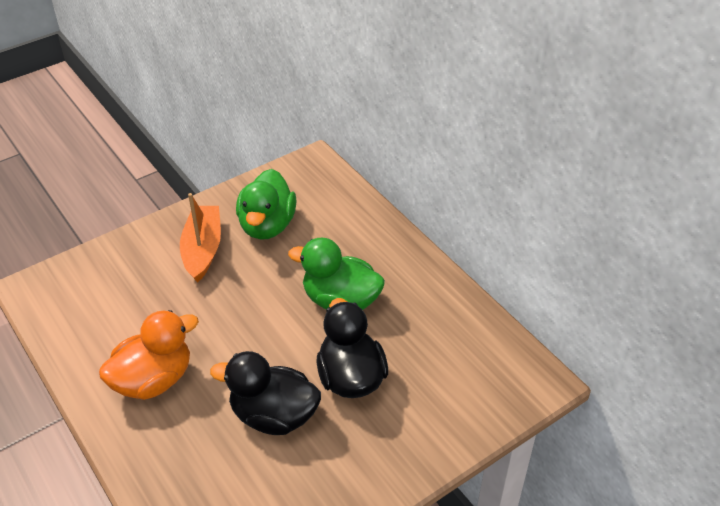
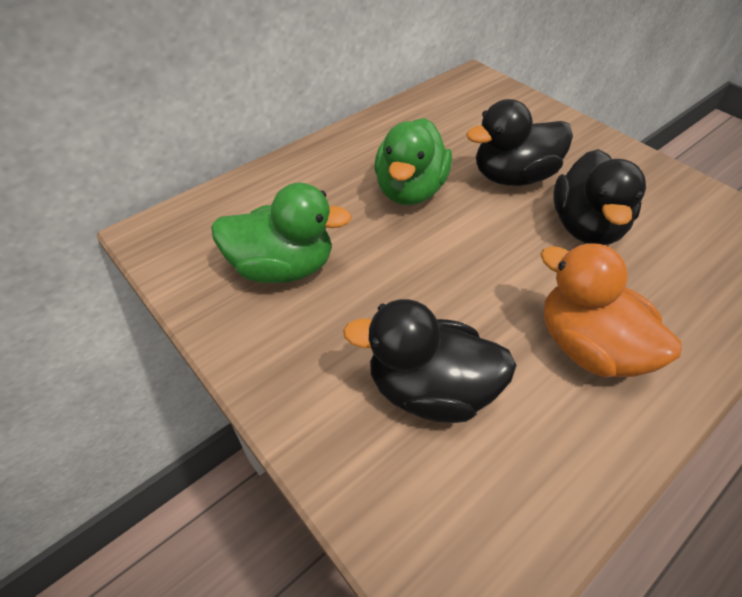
camera: 95 degrees left, 5 degrees up
orange boat [180,193,221,283] -> none
none -> black duck [343,299,517,423]

